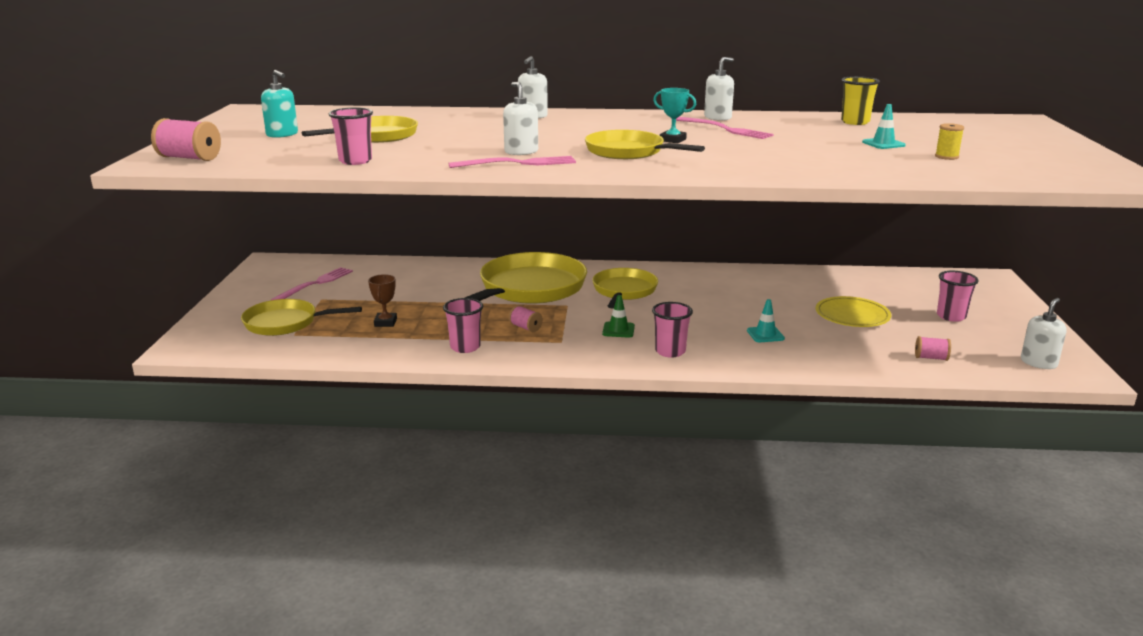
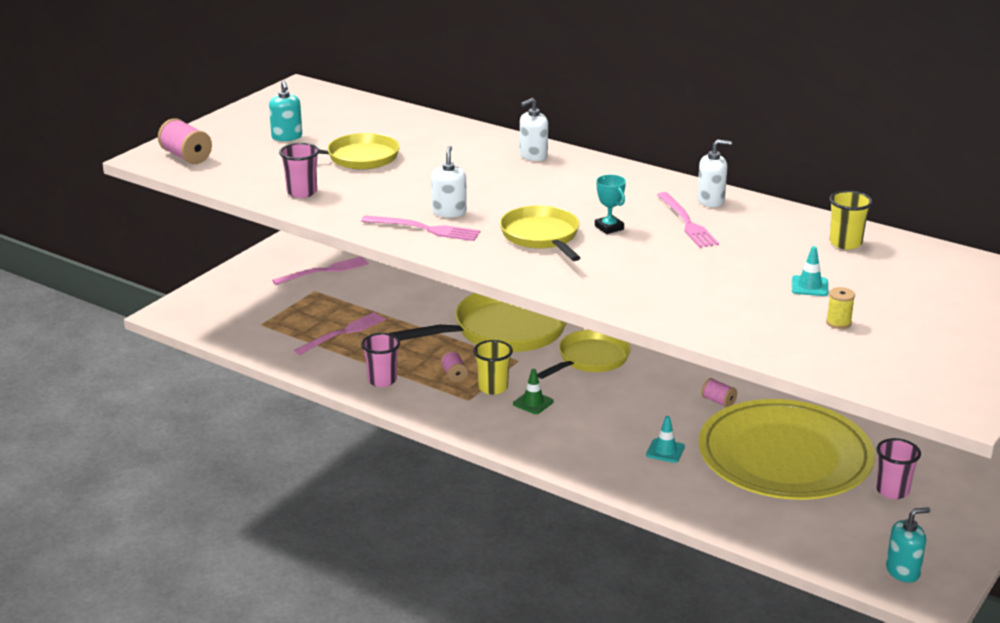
camera: 30 degrees right, 5 degrees up
yellow pan [241,299,362,336] -> none
brown trophy [368,274,397,327] -> pink fork [294,312,386,355]
pink cup [652,302,693,358] -> none
yellow plate [816,296,891,327] -> yellow plate [698,399,875,500], size x2.10
pink spool [915,336,951,361] -> pink spool moved to [701,378,737,407]
white soap dispenser [1021,298,1067,369] -> turquoise soap dispenser [886,508,930,583]
none -> yellow cup [474,340,513,395]

